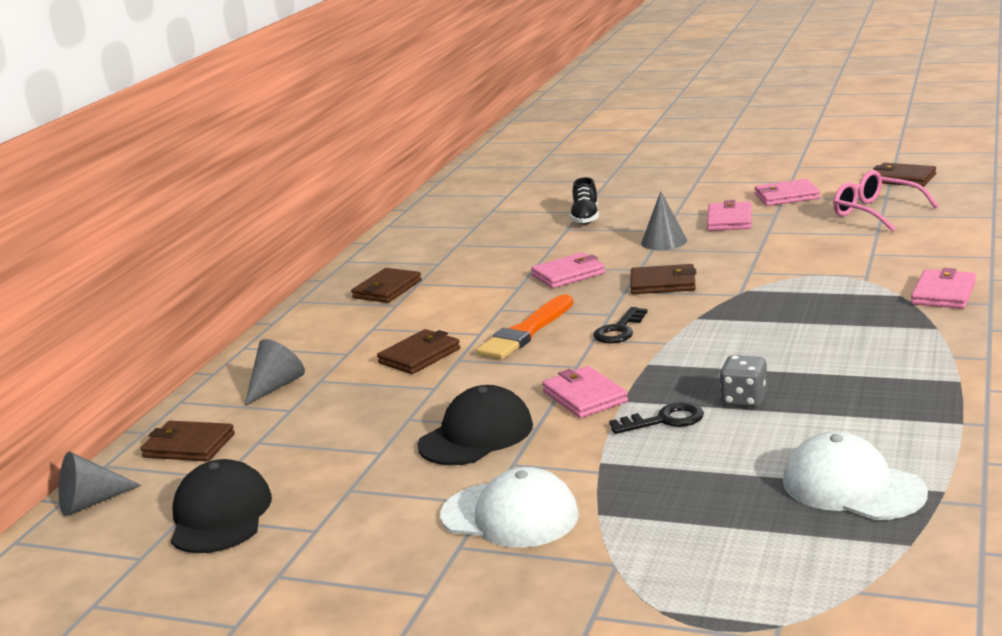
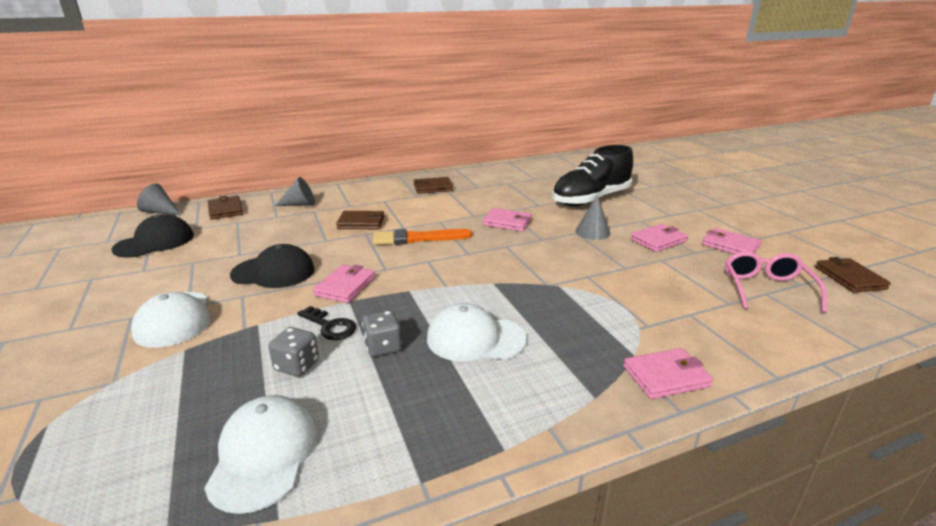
camera: 45 degrees right, 5 degrees up
black shoe [570,177,599,224] -> black shoe [552,145,633,206], size x2.07
black key [594,307,647,343] -> none
brown wallet [630,264,696,294] -> none
none -> grey dice [268,327,319,377]
none -> white cap [427,303,527,362]

